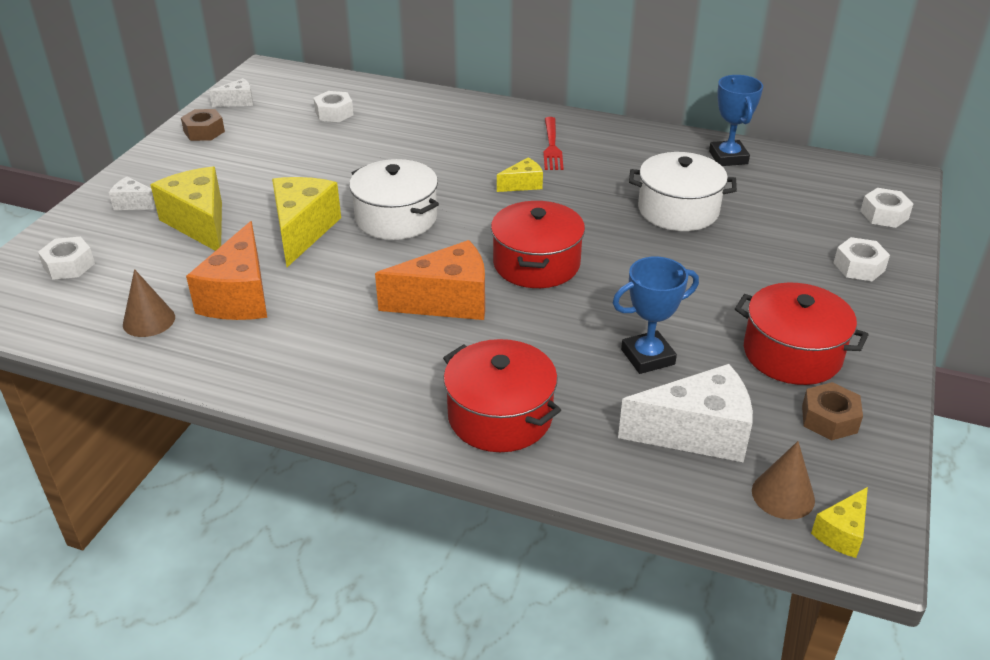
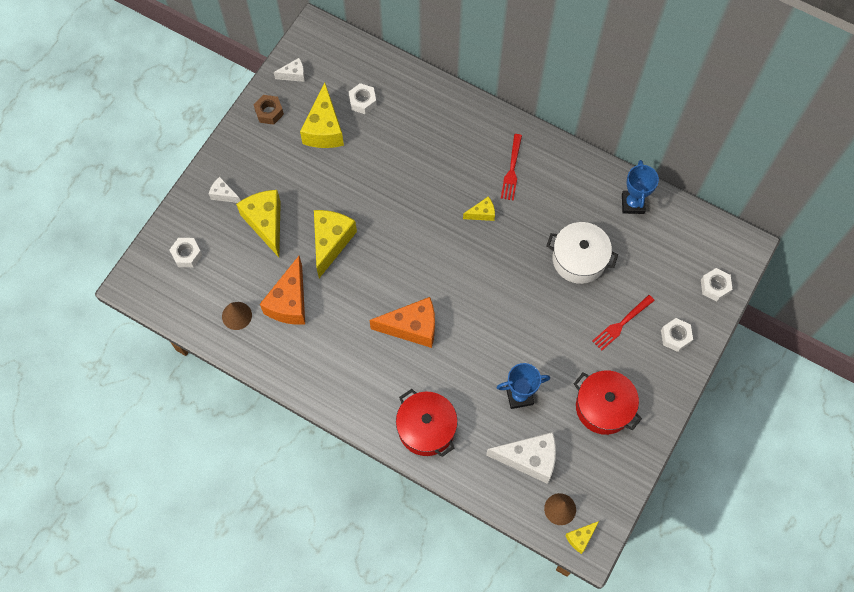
camera: 10 degrees right, 30 degrees up
white pot [349,159,439,240] -> none
red pot [491,201,585,288] -> none
brown nut [802,382,863,441] -> none
none -> yellow cheese [300,83,344,148]
none -> red fork [592,295,655,351]

